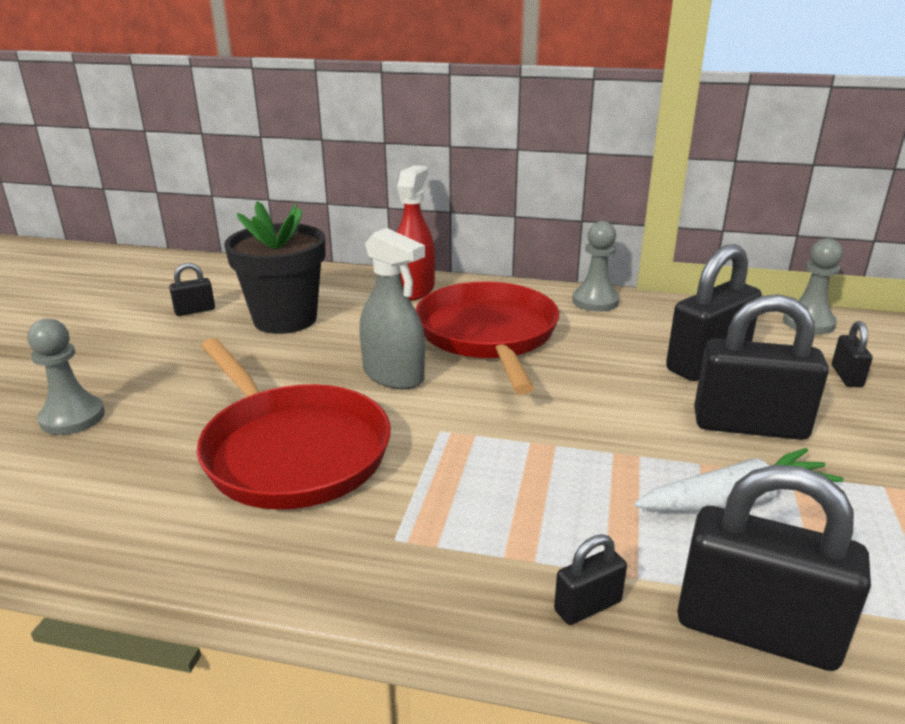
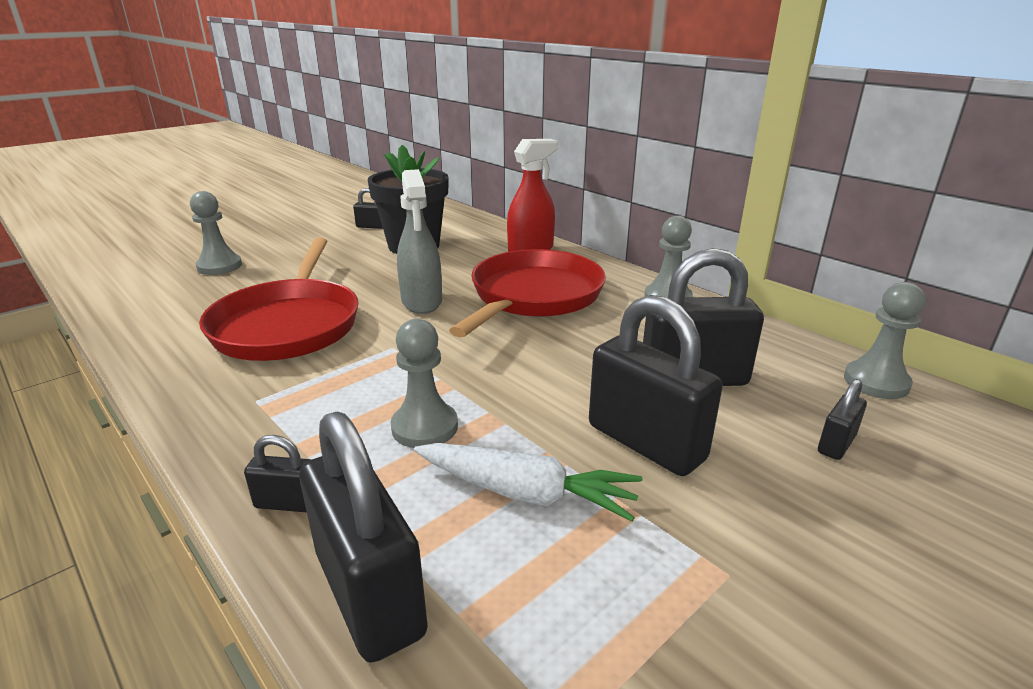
camera: 35 degrees right, 0 degrees up
none -> grey pawn [391,319,458,448]

